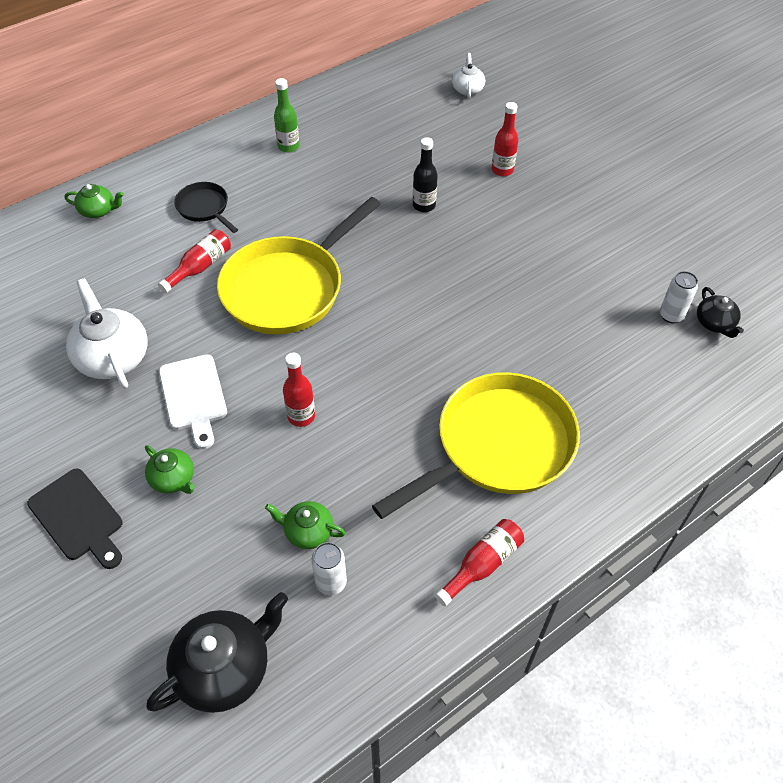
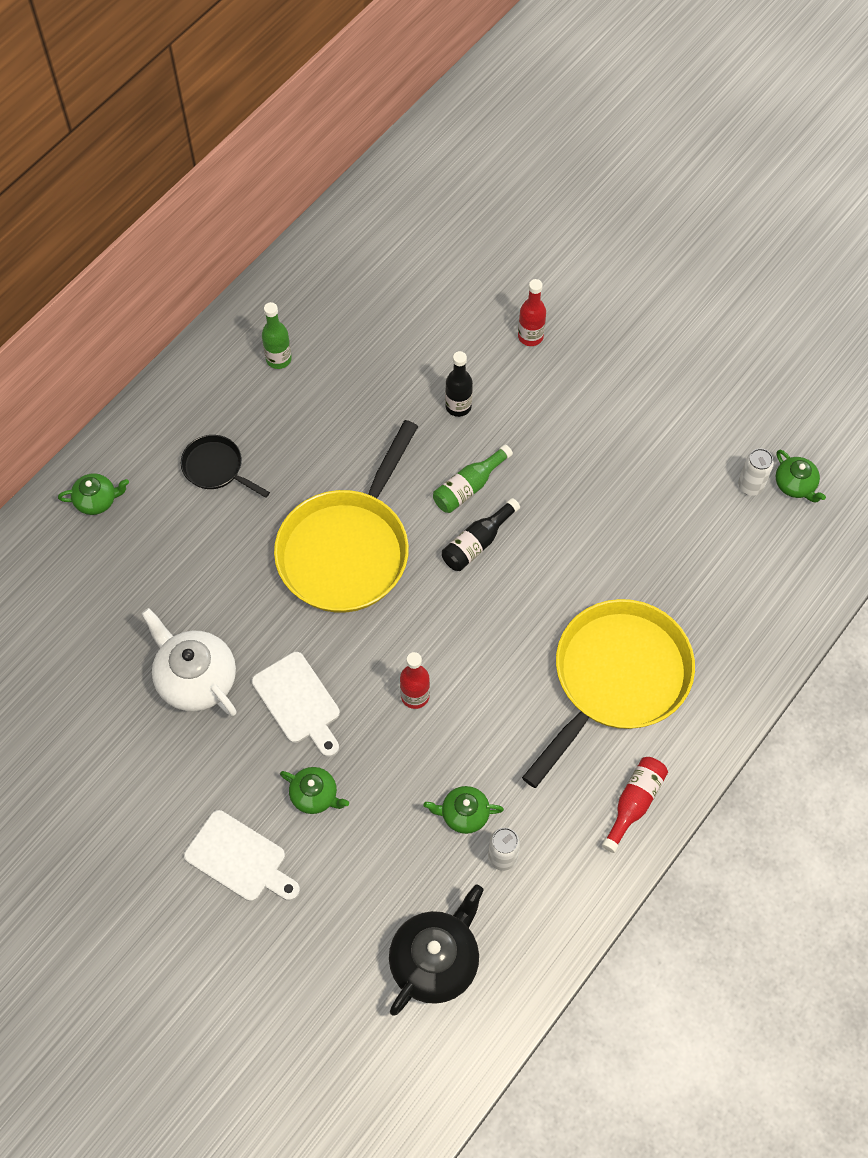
camera: 15 degrees left, 10 degrees up
black cutting board [27,469,122,569] -> white cutting board [184,810,300,901]
red bottle [158,229,231,293] -> none
white teapot [452,53,485,98] -> none
black teapot [697,287,744,338] -> green teapot [776,450,826,503]
none -> green bottle [433,445,513,513]
none -> black bottle [442,498,520,571]

